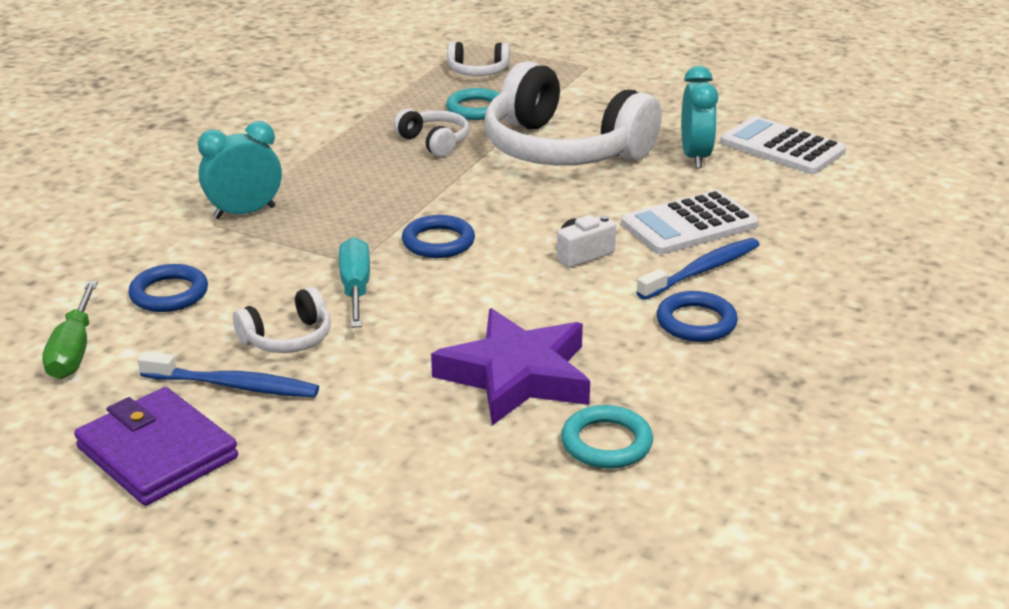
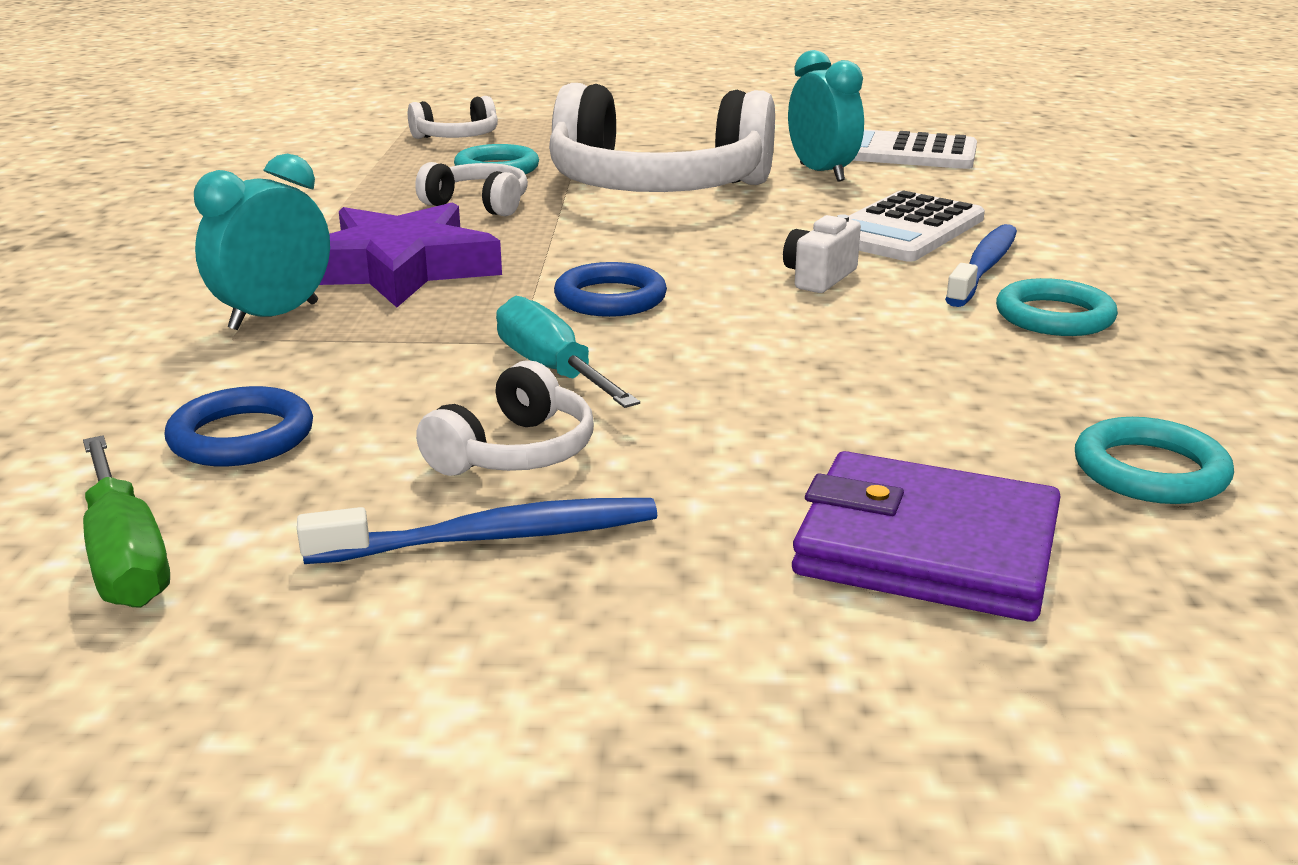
camera: 25 degrees left, 5 degrees down
purple wallet [74,387,238,506] -> purple wallet moved to [792,451,1061,622]
purple star [431,308,590,425] -> purple star moved to [319,202,502,307]
blue ring [657,291,738,342] -> turquoise ring [996,278,1118,336]

